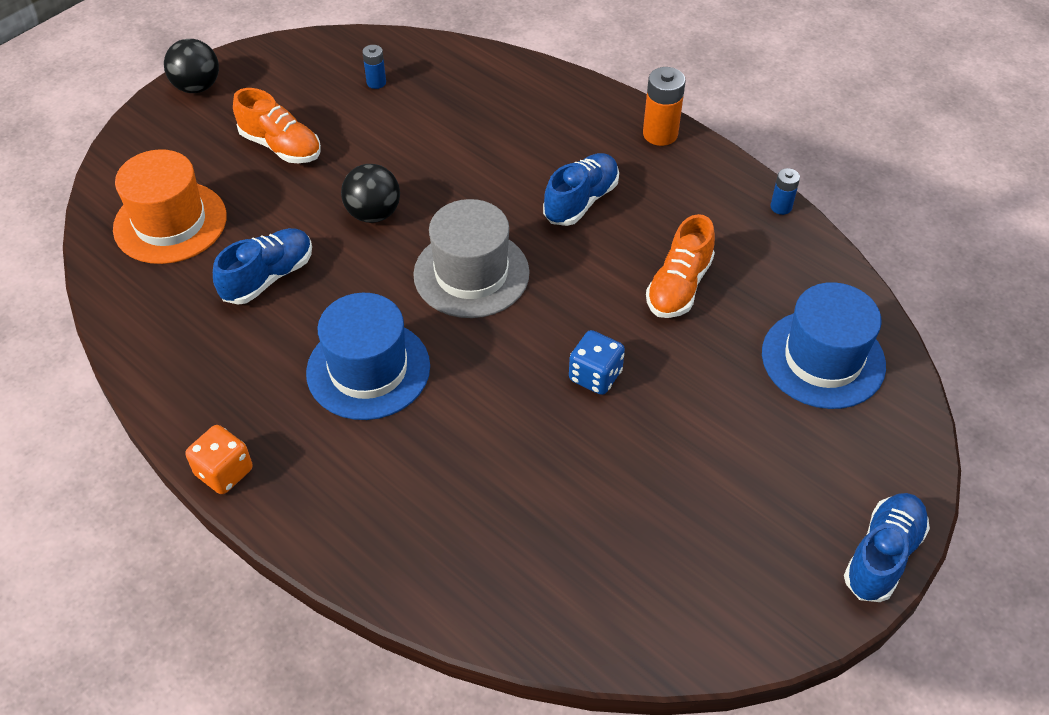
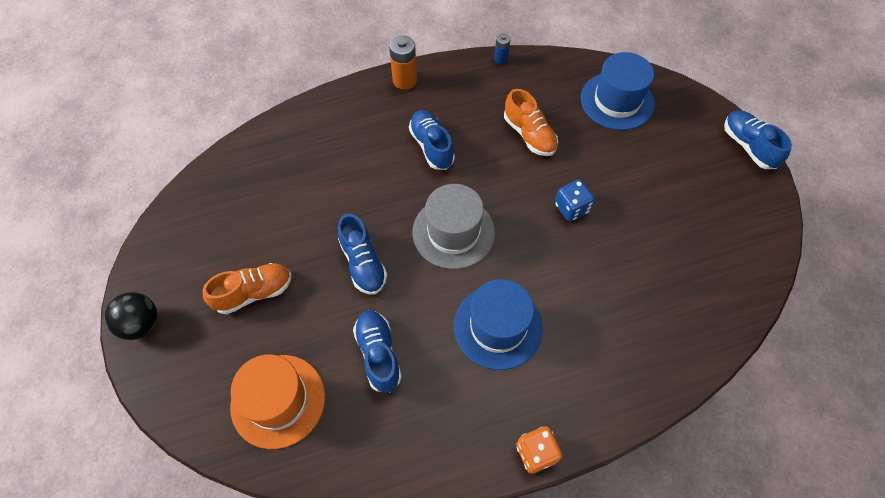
camera: 60 degrees left, 10 degrees up
black ball [341,164,400,223] -> blue shoe [338,214,387,295]
blue battery [362,45,386,89] -> none

